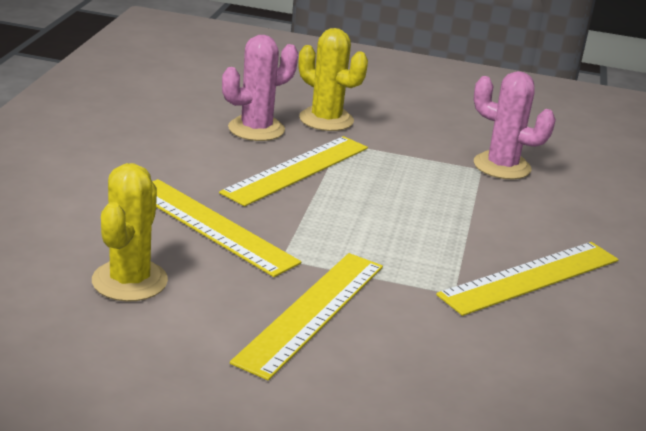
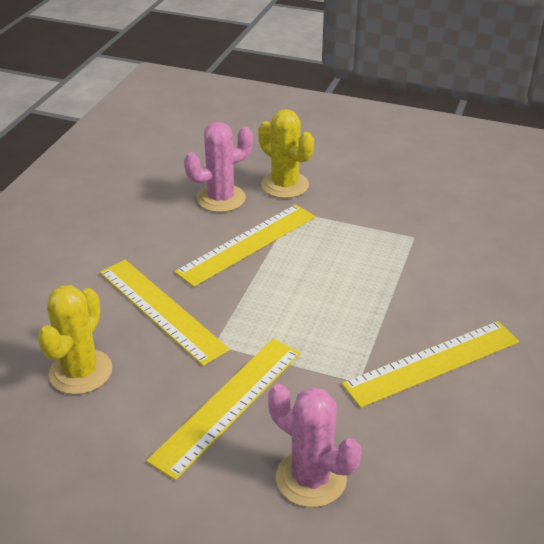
camera: 10 degrees right, 10 degrees up
pink cactus [474,71,556,179] -> pink cactus moved to [268,384,361,507]

